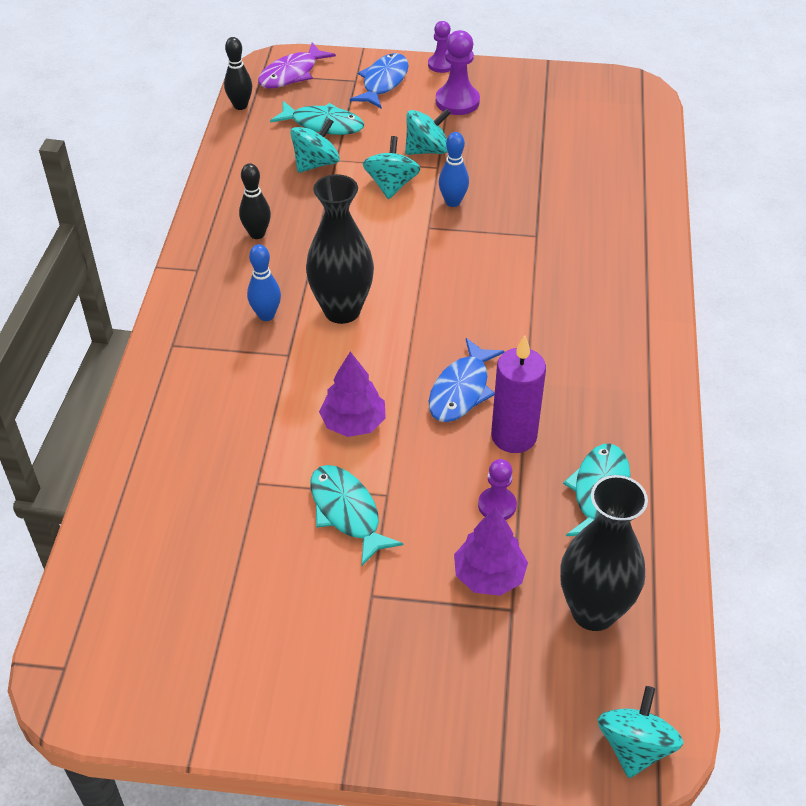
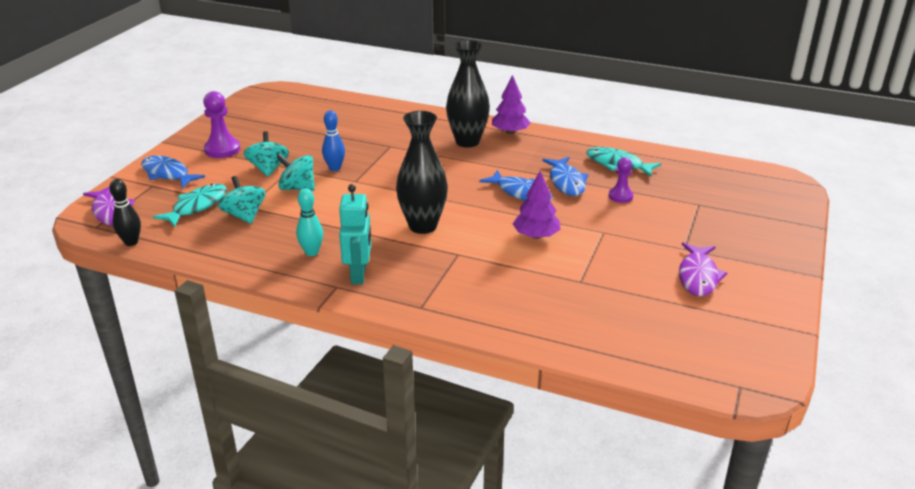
camera: 75 degrees left, 15 degrees down
black bowling pin [239,163,271,239] -> turquoise bowling pin [296,188,323,256]
blue bowling pin [247,244,281,321] -> none
turquoise fish [310,465,403,566] -> none
purple pawn [428,21,451,73] -> none
purple tree [454,508,528,596] -> purple tree moved to [492,75,531,134]
purple candle [491,335,546,453] -> blue fish [542,157,589,196]
black vase [560,475,648,631] -> black vase moved to [446,40,490,147]
turquoise spinning top [597,686,683,778] -> none
none -> turquoise robot [339,184,371,284]
none -> purple fish [679,242,727,296]

